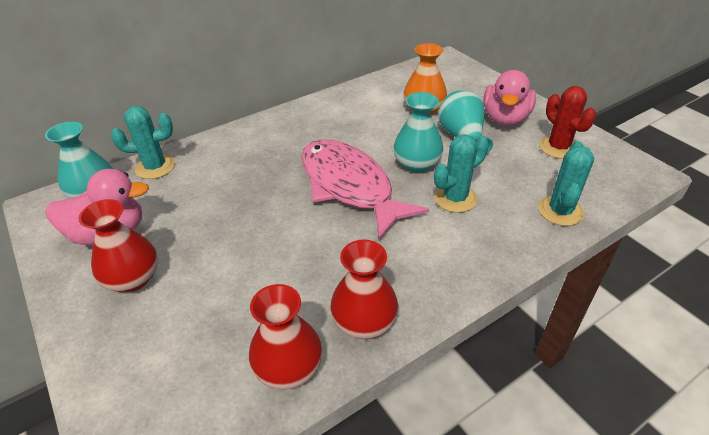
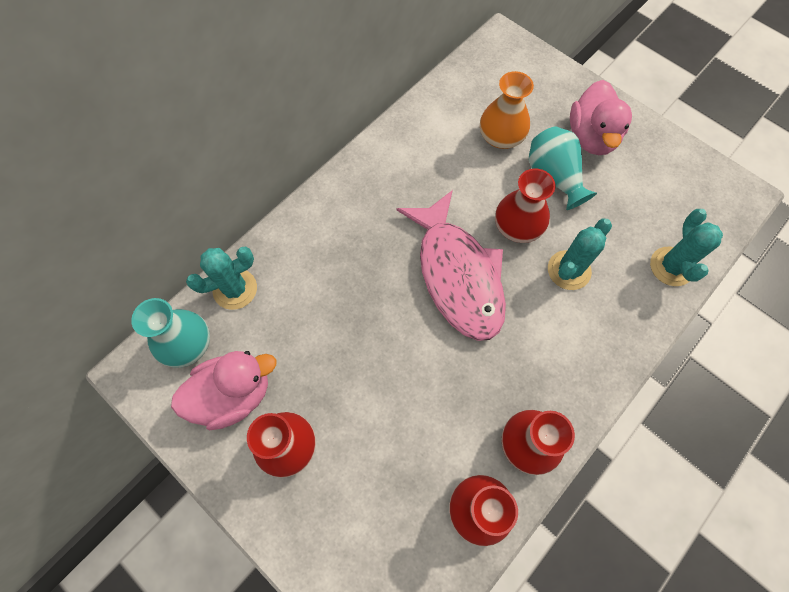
camera: 15 degrees left, 25 degrees up
pink fish [301,139,429,240] -> pink fish turned 150 degrees counterclockwise [396,190,506,341]
turquoise vase [393,92,443,173] -> red vase [495,168,556,243]
red cactus [539,86,596,159] -> none

